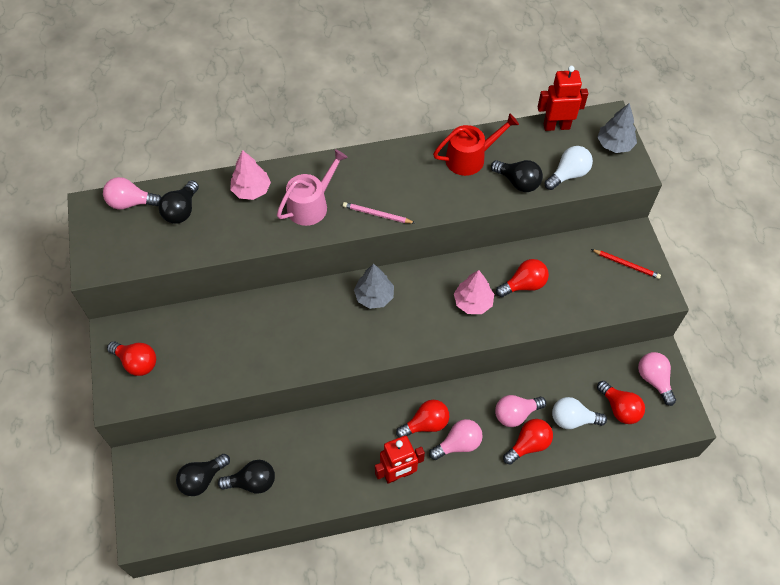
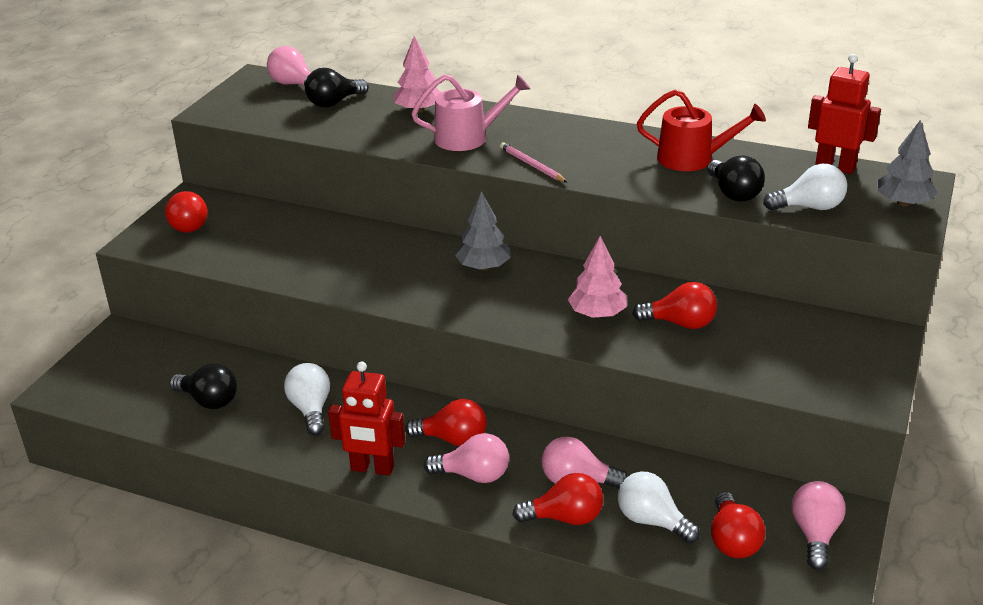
camera: 35 degrees right, 25 degrees down
black light bulb [176,454,230,496] -> none
red pencil [591,249,661,279] -> none
none -> white light bulb [284,363,330,435]

